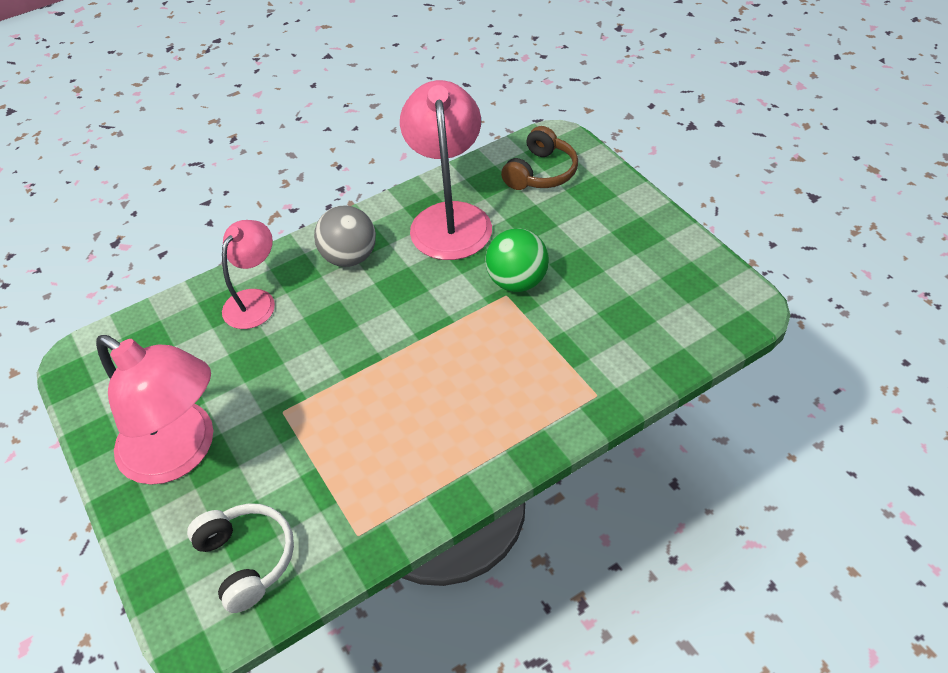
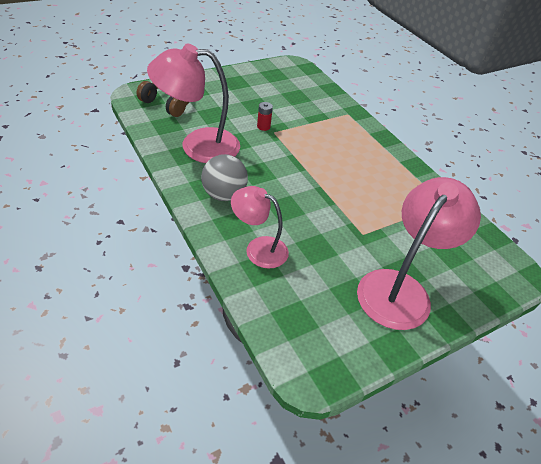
camera: 95 degrees left, 5 degrees down
white headphones [187,503,294,613] -> none
green ball [485,228,549,292] -> red battery [257,102,273,131]

